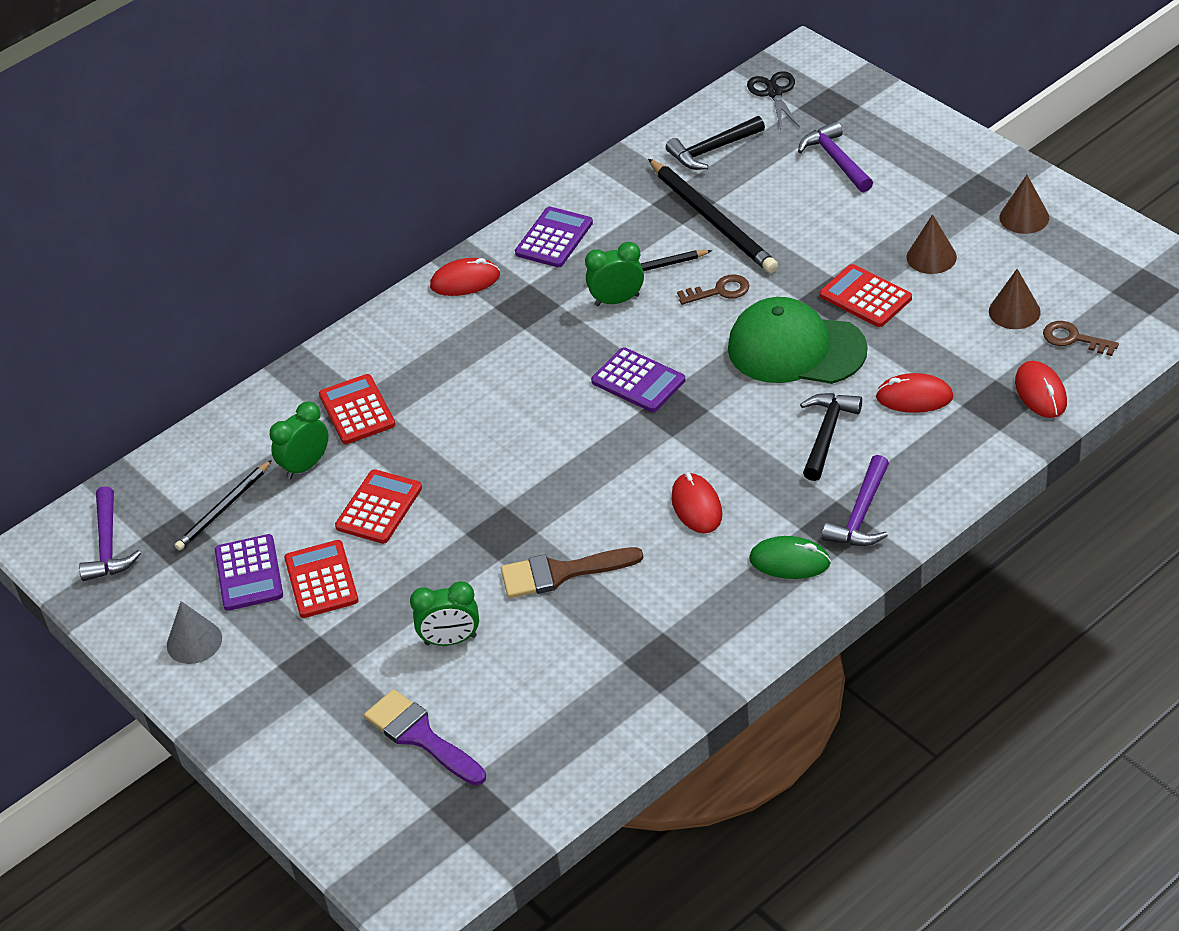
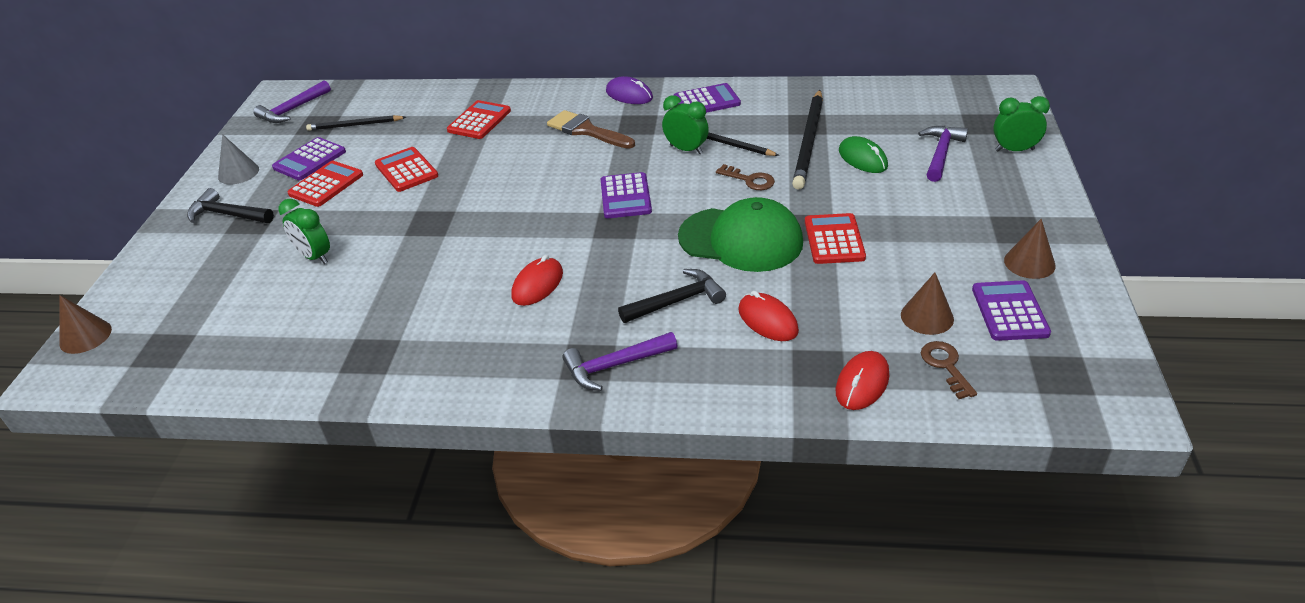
camera: 45 degrees right, 5 degrees down
green clock [270,401,328,479] -> green clock moved to [993,96,1050,152]
red calculator [335,469,422,544] -> red calculator turned 105 degrees counterclockwise [375,147,438,192]
purple brush [364,689,486,786] -> none
red mouse [430,258,500,296] -> purple mouse [606,76,653,104]
brown brush [501,547,643,598] -> brown brush moved to [547,110,635,149]
black hammer [666,116,765,170] -> black hammer moved to [187,188,274,223]
green cap [728,297,867,384] -> green cap turned 135 degrees clockwise [678,197,803,272]
black scissors [747,71,800,129] -> none
green mouse [749,536,831,579] -> green mouse moved to [839,136,888,173]
brown cone [907,214,957,274] -> brown cone moved to [60,295,112,354]
none -> purple calculator [972,280,1051,341]

